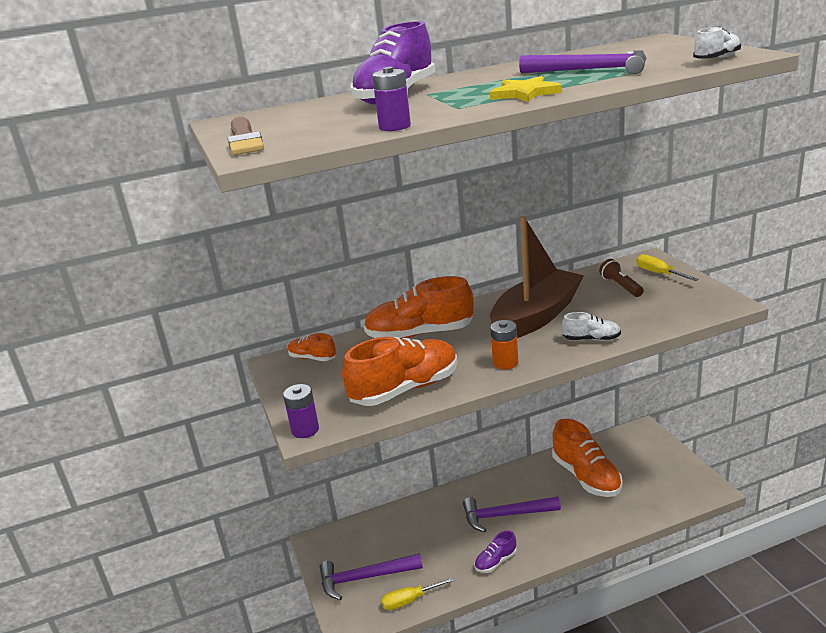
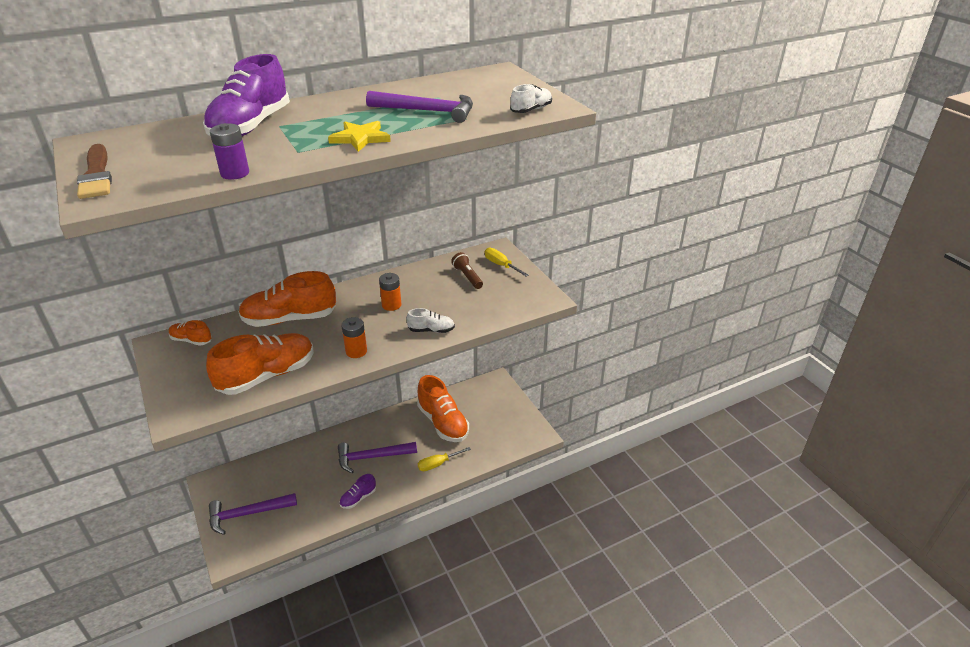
camera: 10 degrees left, 10 degrees up
purple battery [283,384,319,438] -> none
yellow screwdriver [381,577,454,610] -> yellow screwdriver moved to [418,447,471,471]
brown boat [490,216,584,338] -> orange battery [379,273,401,311]

